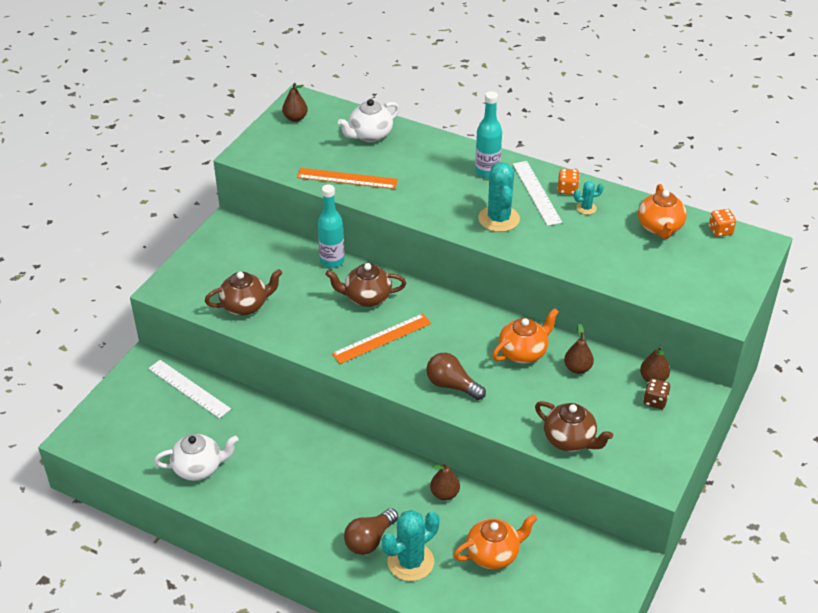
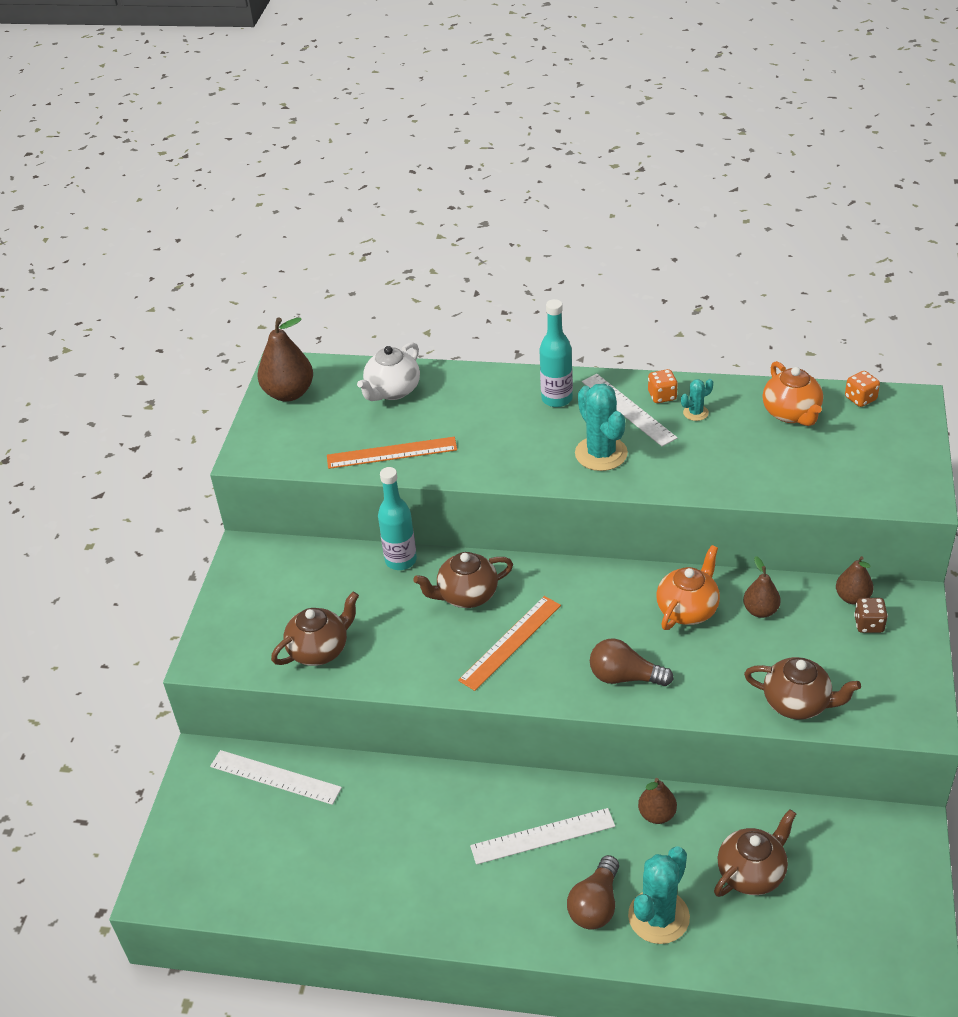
camera: 15 degrees left, 0 degrees up
white teapot [154,434,238,481] -> none
brown pear [282,83,308,122] -> brown pear [257,317,313,402], size x1.68
orange teapot [453,514,537,569] -> brown teapot [714,809,796,897]
none -> white ruler [470,808,615,865]

